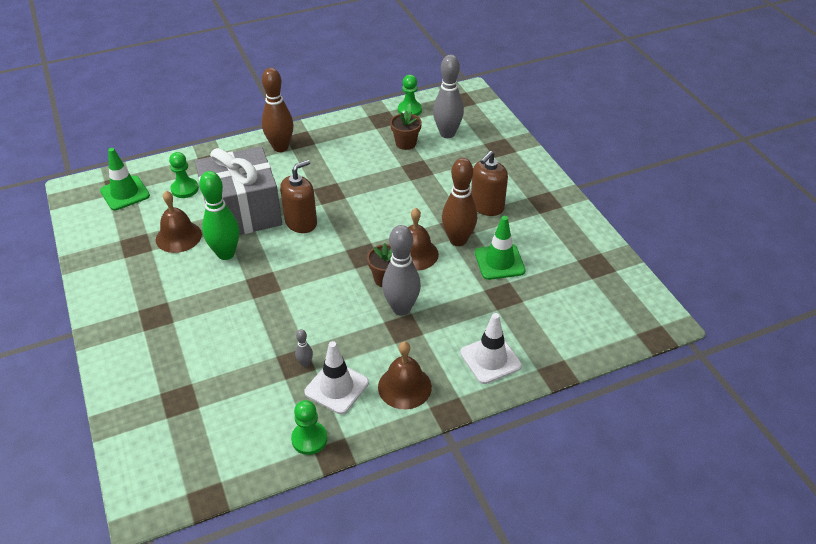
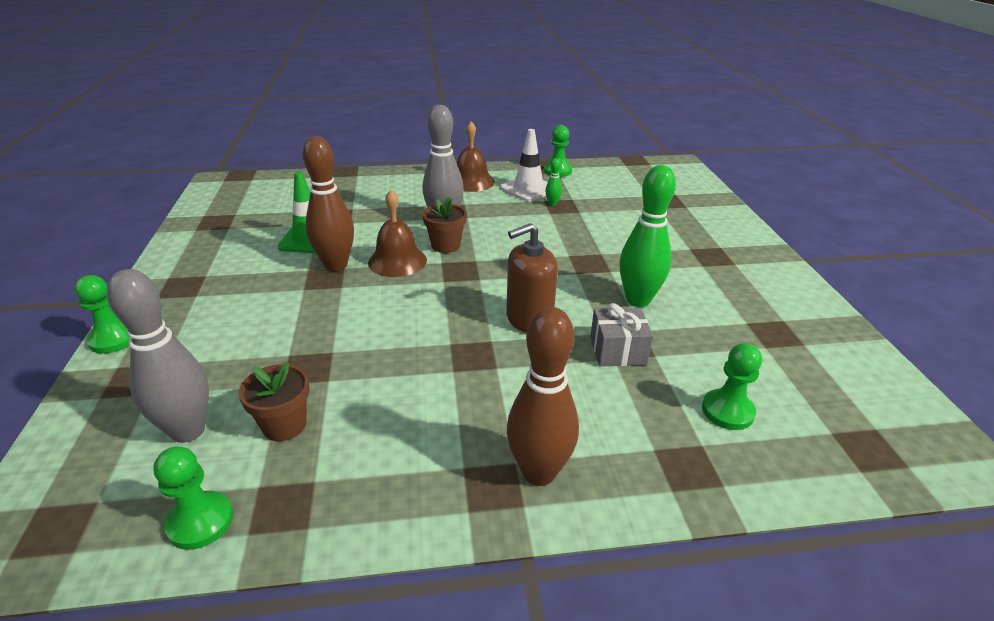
camera: 165 degrees left, 10 degrees down
green traffic cone [100,148,150,210] -> none
brown bell [156,191,202,253] -> none
grey gift [195,146,282,235] -> grey gift [590,303,653,367], size x0.44
grey bowling pin [295,329,313,367] -> green bowling pin [545,158,562,206]
white traffic cone [460,313,522,384] -> none
brown soap dispenser [471,151,508,216] -> none
none -> green pawn [75,275,130,354]

